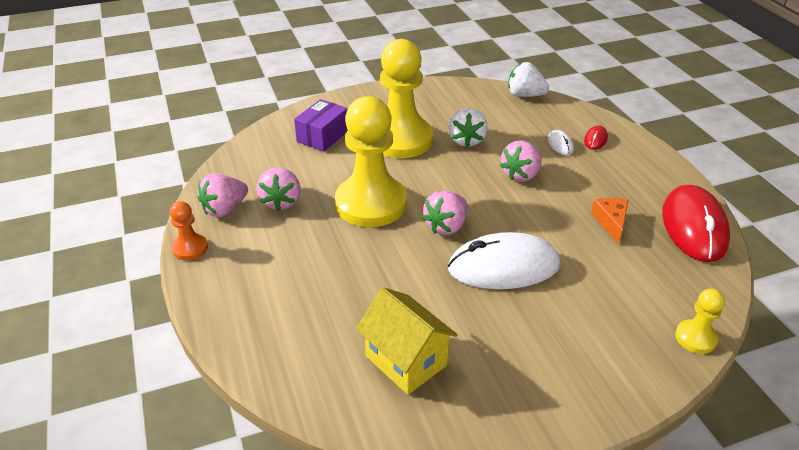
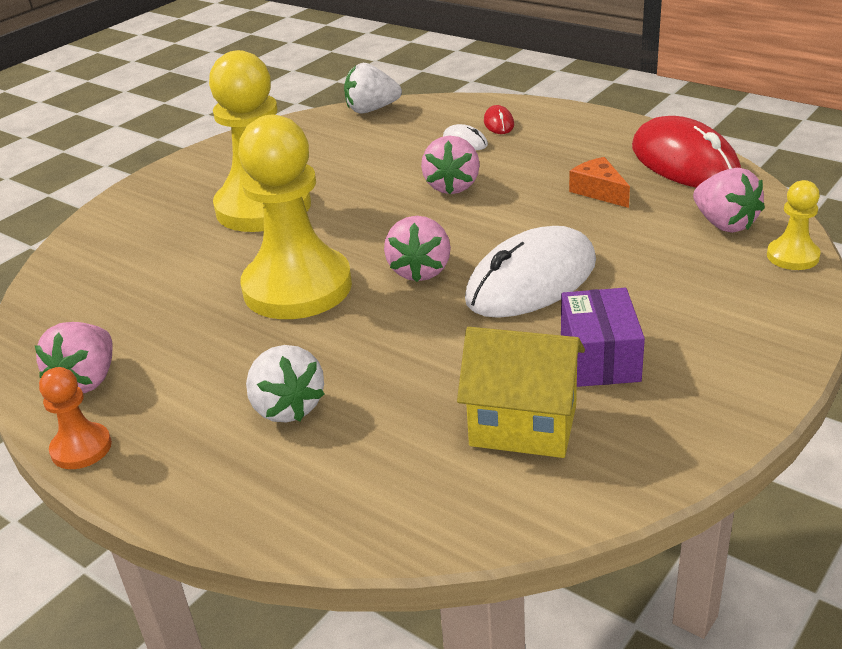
camera: 30 degrees left, 5 degrees down
pink strawberry [256,167,301,211] -> pink strawberry moved to [693,168,765,233]
purple box [294,99,348,152] -> purple box moved to [561,288,645,387]
white strawberry [448,108,488,147] -> white strawberry moved to [246,345,324,422]

